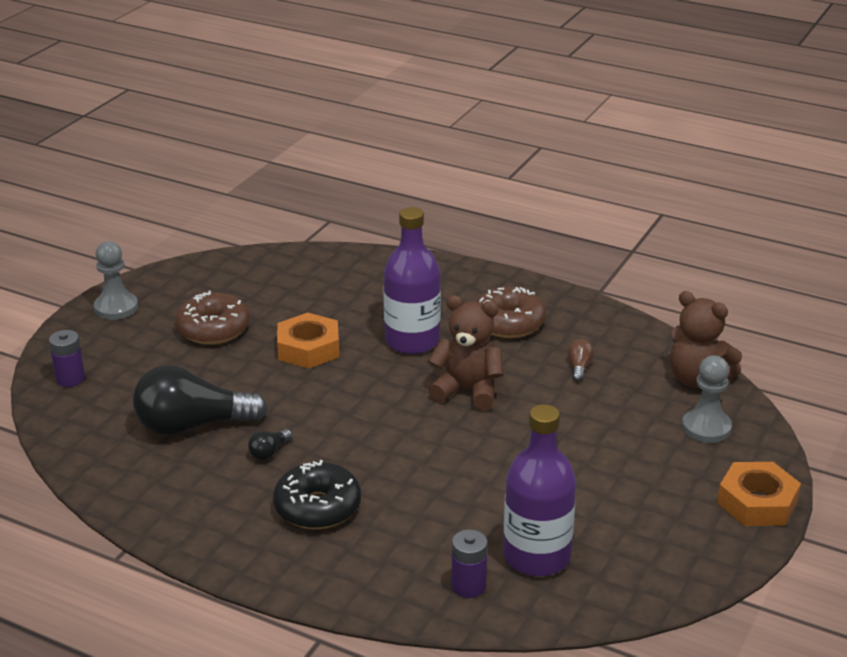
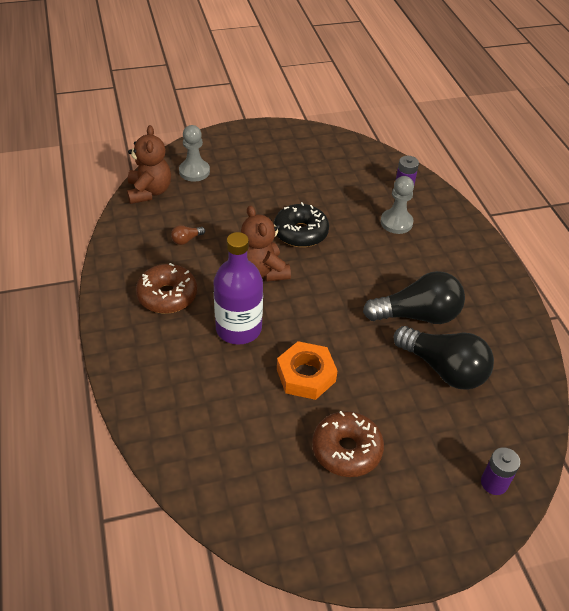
camera: 135 degrees left, 15 degrees up
grey pawn [94,241,138,320] -> grey pawn moved to [380,176,414,234]
black light bulb [248,429,292,460] -> black light bulb [363,271,465,324], size x2.46
black donut [273,460,361,529] -> black donut moved to [274,202,329,247]
purple bottle [503,404,576,576] -> none
orange nut [717,462,801,526] -> none

